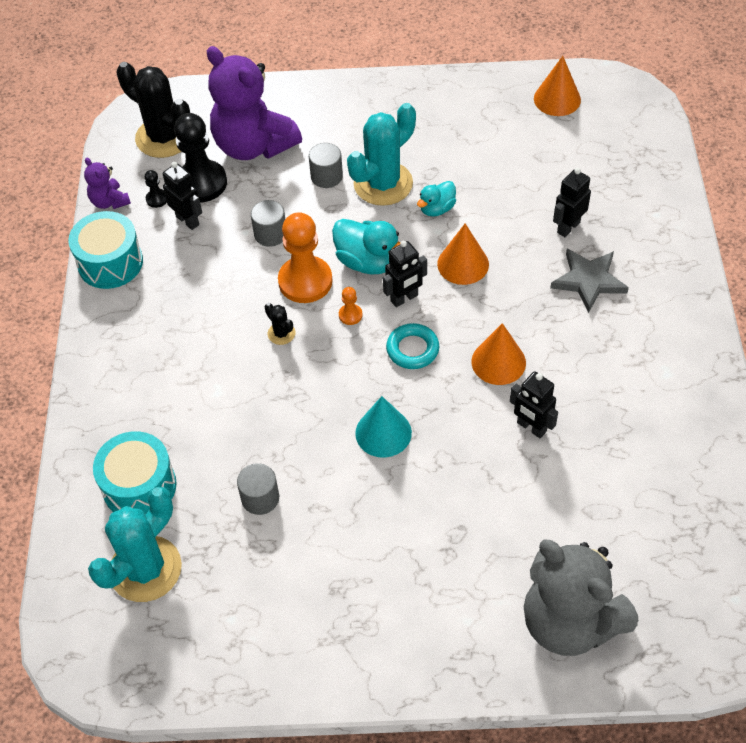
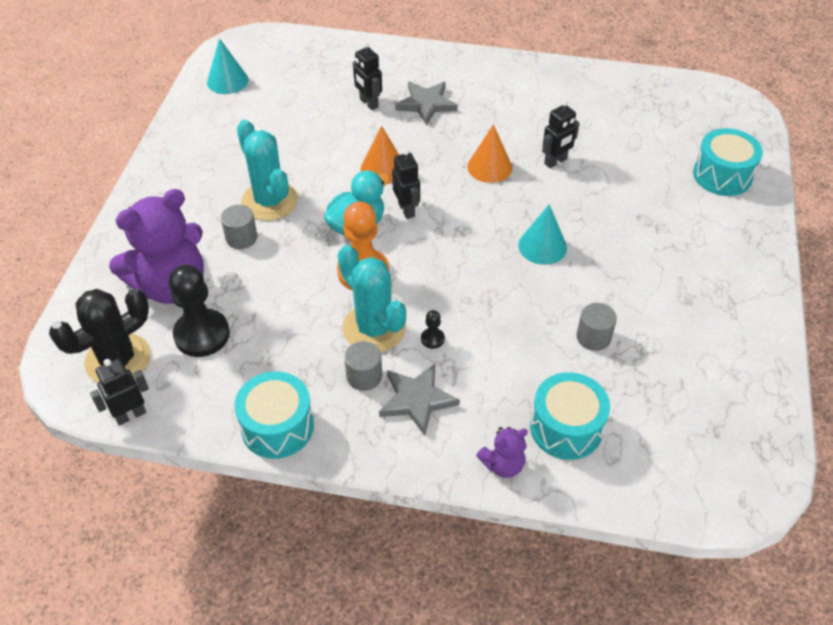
camera: 80 degrees left, 5 degrees down
purple teddy bear [84,157,131,209] -> purple teddy bear moved to [476,427,528,478]
turquoise cactus [88,487,182,602] -> turquoise cactus moved to [338,245,406,352]
black pawn [145,170,167,208] -> black pawn moved to [421,310,445,349]
black robot [163,162,202,230] -> black robot moved to [90,358,149,426]
grey cylinder [251,200,285,247] -> grey cylinder moved to [344,341,382,391]
black cactus [265,303,295,345] -> none
orange pawn [339,287,362,325] -> none
turquoise ring [386,323,440,369] -> none
turquoise duck [417,181,456,217] -> none
grey teddy bear [524,539,638,656] -> turquoise drum [693,128,763,196]
orange cone [534,56,581,116] -> turquoise cone [207,38,248,94]
none -> grey star [379,364,460,436]

